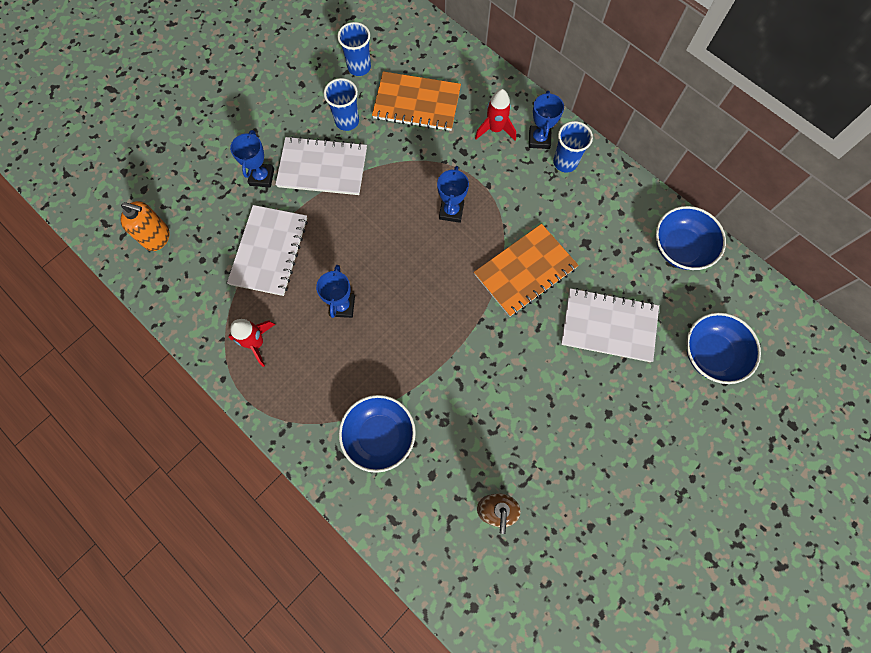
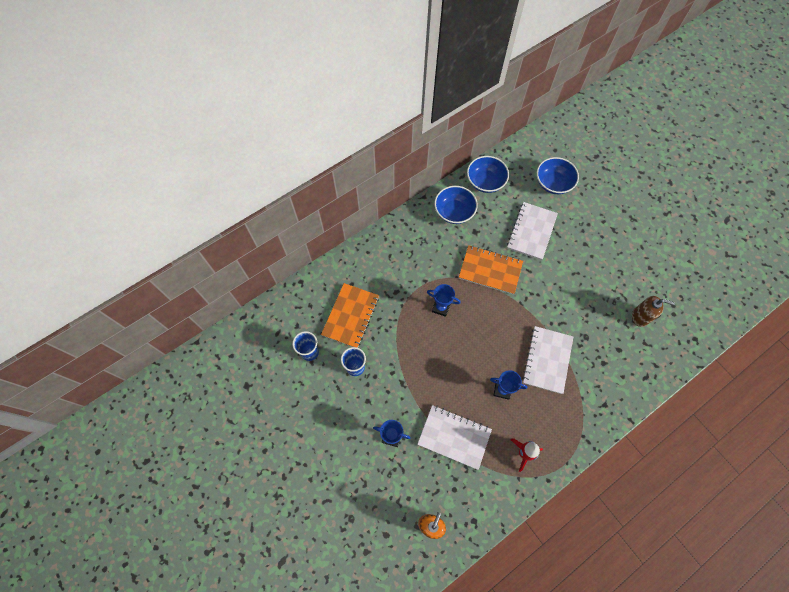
camera: 80 degrees left, 5 degrees down
white notebook [275,136,367,195] -> white notebook moved to [522,326,573,394]
blue bowl [339,395,416,473] -> blue bowl moved to [434,186,478,224]
orange notebook [474,224,579,317] -> orange notebook turned 45 degrees counterclockwise [459,245,523,295]
red rocket [475,89,516,141] -> none
blue trophy [529,91,564,149] -> none
blue cup [553,121,593,172] -> none

